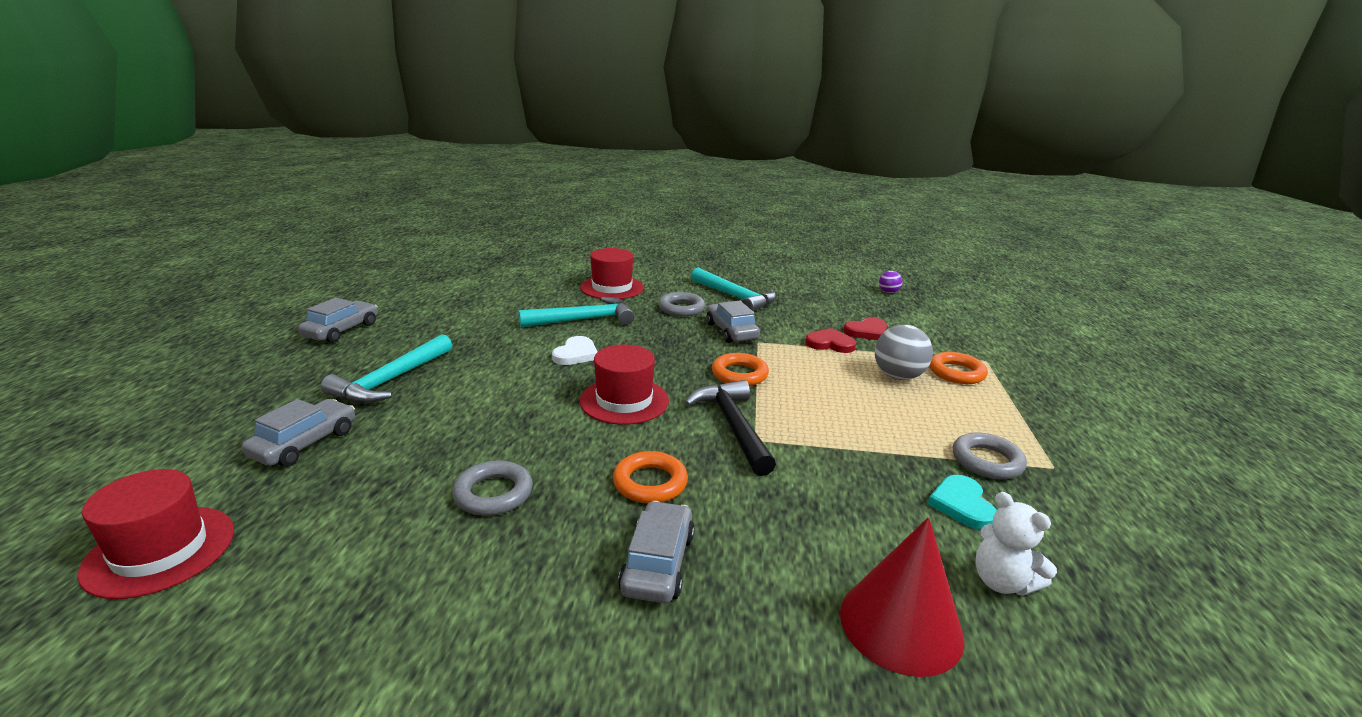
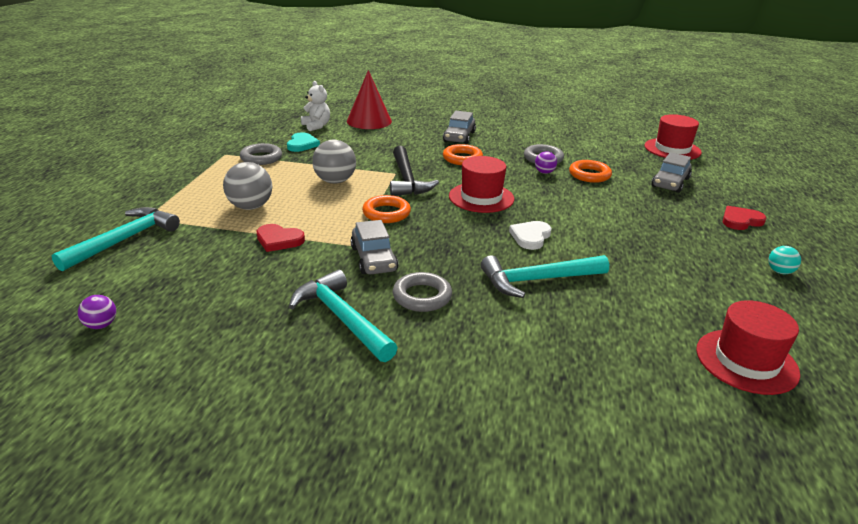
camera: 175 degrees left, 5 degrees up
grey car [298,297,378,343] -> turquoise ball [768,246,801,274]
turquoise hammer [321,334,452,404] -> turquoise hammer moved to [52,207,180,271]
red hat [580,248,644,299] -> red hat moved to [696,300,800,395]
red heart [843,317,887,340] -> red heart moved to [723,206,767,230]
orange ring [929,352,988,384] -> orange ring moved to [569,160,612,183]
none -> grey ball [312,139,356,184]
none -> purple ball [535,151,557,174]

